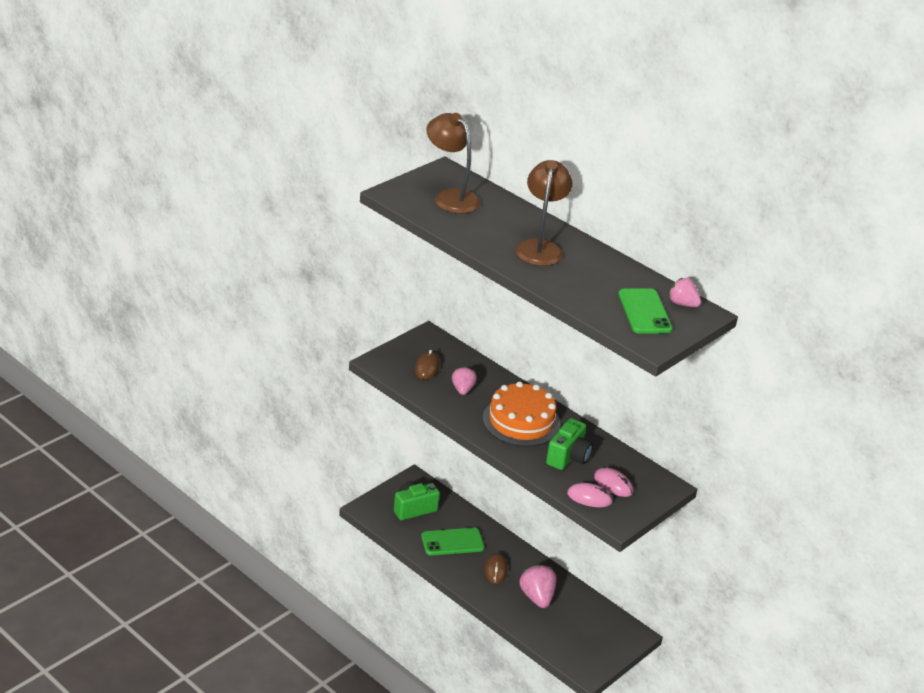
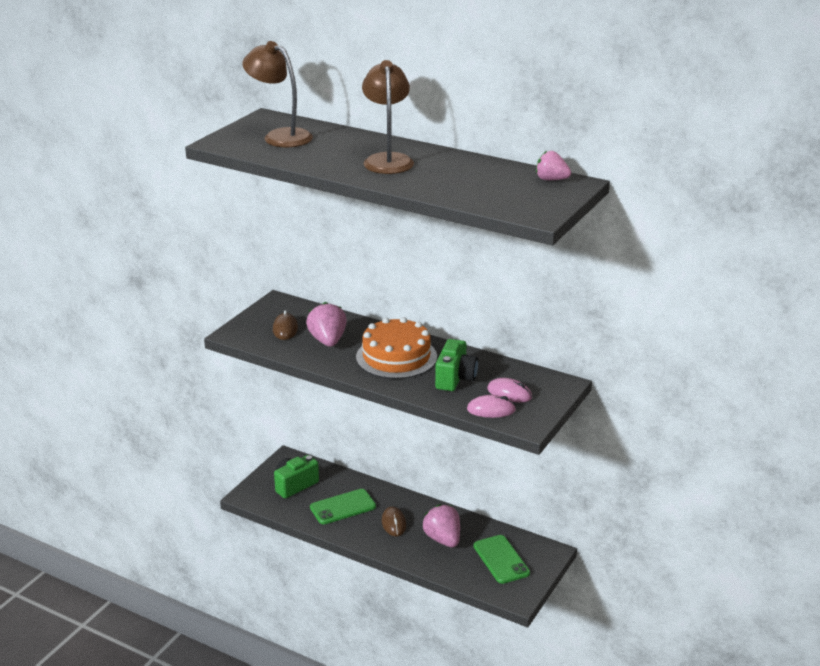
camera: 10 degrees left, 5 degrees down
pink strawberry [452,366,477,395] -> pink strawberry [306,302,347,347], size x1.54
green phone [618,289,672,334] -> green phone moved to [473,535,530,584]

